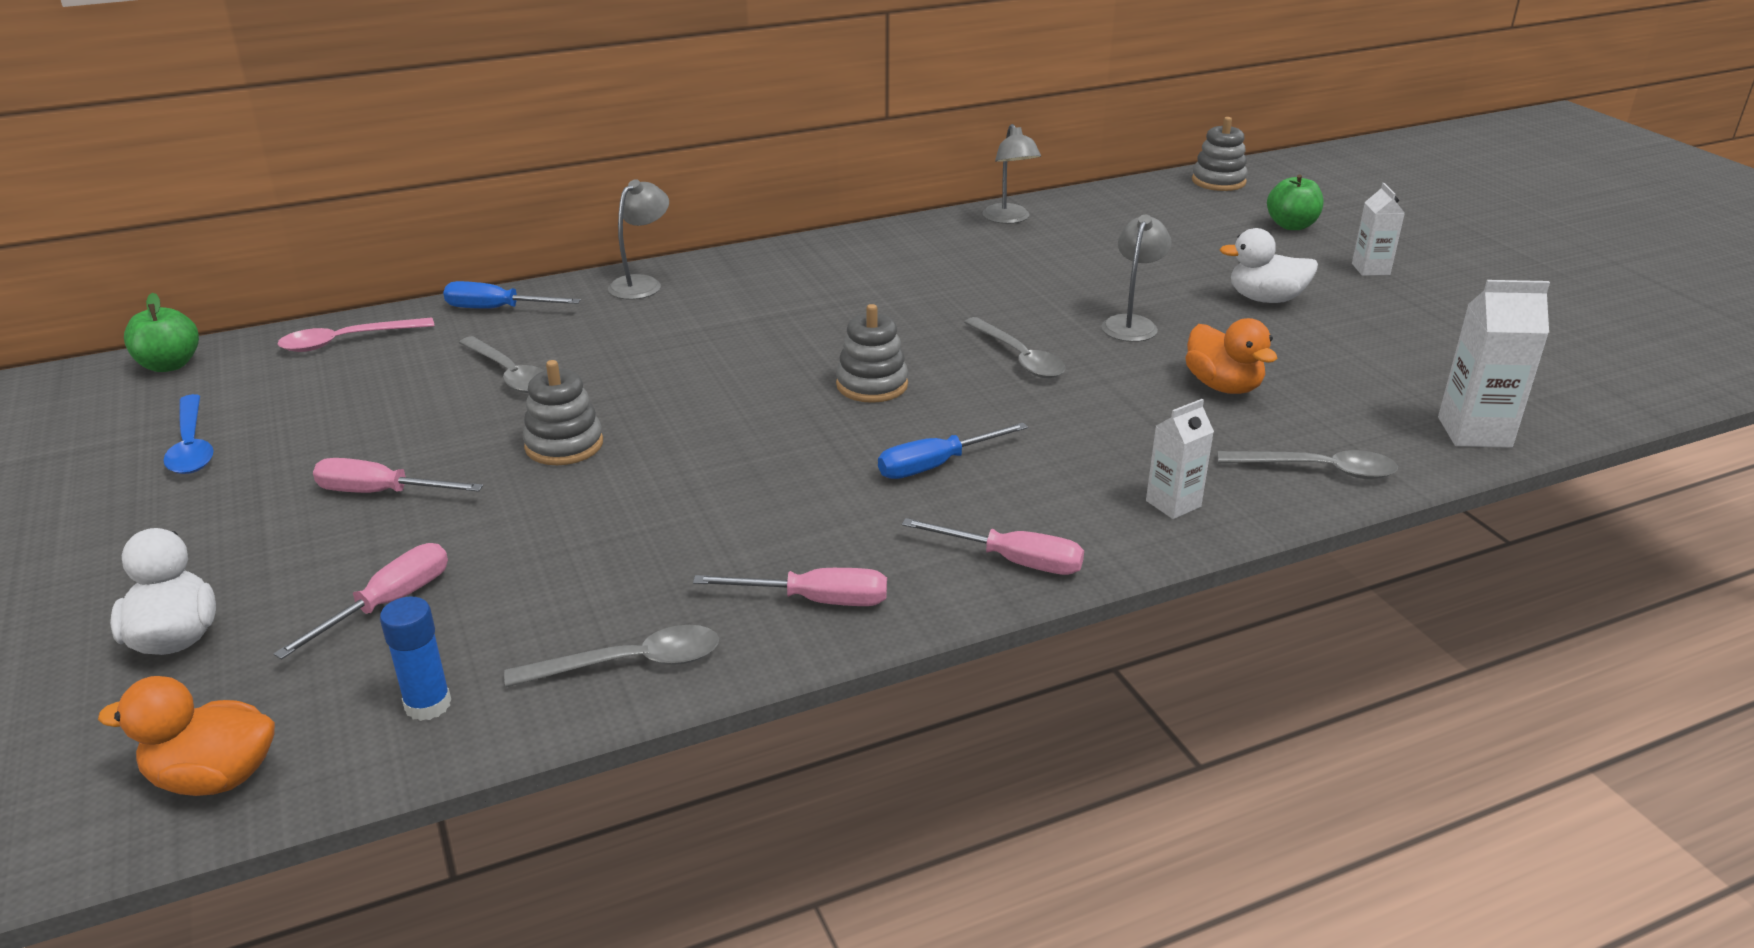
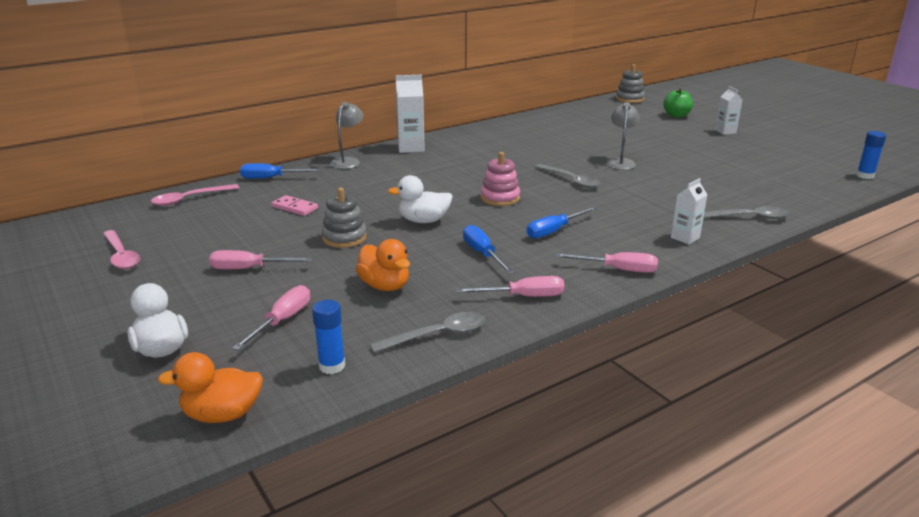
camera: 10 degrees left, 5 degrees down
green apple [124,293,199,372] -> none
blue spoon [163,394,214,474] -> pink spoon [103,230,140,269]
grey spoon [459,336,545,393] -> pink domino [272,195,318,216]
grey stacking toy [836,304,908,403] -> pink stacking toy [481,152,520,206]
grey lamp [982,124,1041,224] -> none
orange duck [1185,318,1278,394] -> orange duck moved to [356,239,410,291]
white duck [1220,228,1318,303] -> white duck moved to [388,175,453,223]
white carton [1438,280,1550,448] -> white carton moved to [396,75,425,153]
none -> blue screwdriver [463,225,515,274]
none -> blue glue stick [856,131,886,179]

